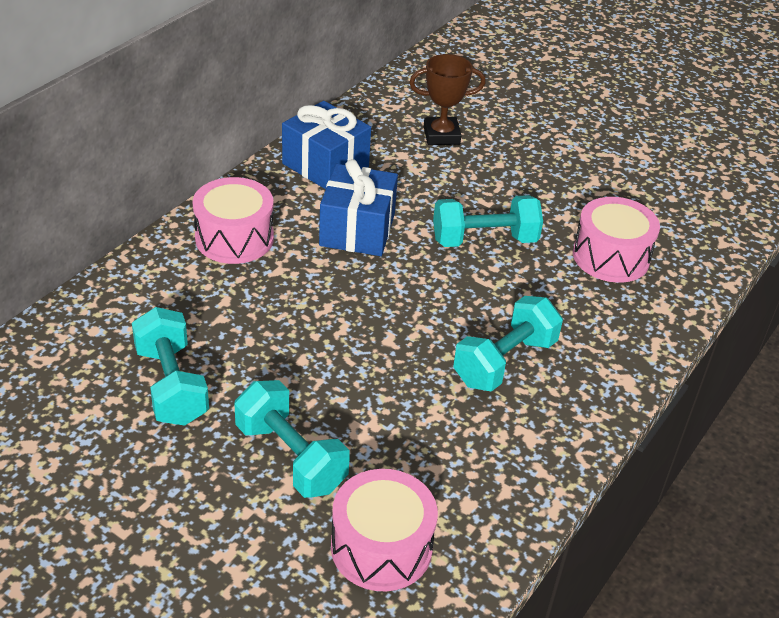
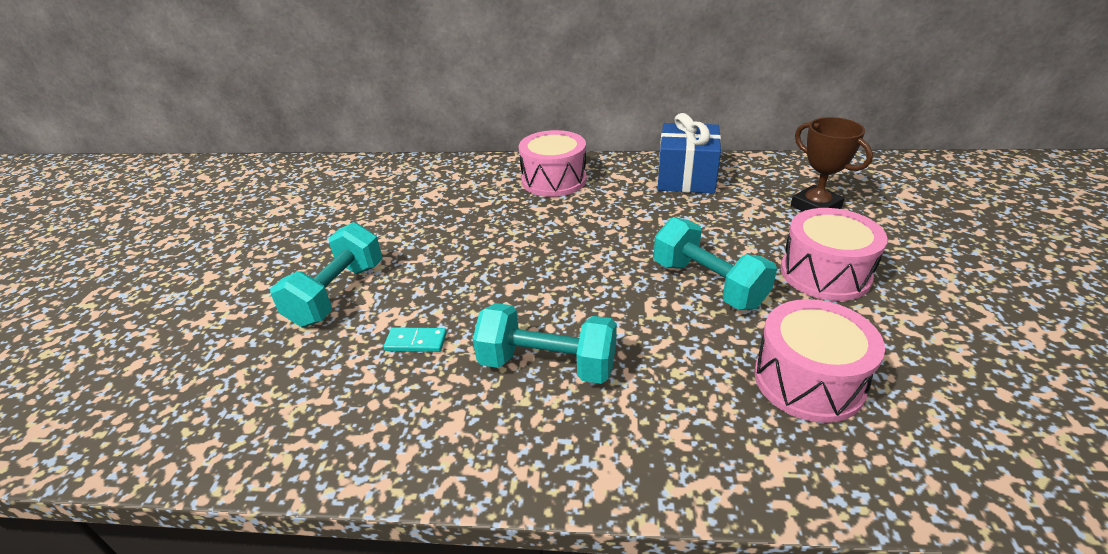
camera: 65 degrees right, 5 degrees down
turquoise dumbbell [132,307,209,426] -> none
blue gift [319,159,398,256] -> none
pink drum [331,469,438,591] -> pink drum moved to [781,208,888,301]
none -> turquoise domino [384,327,447,352]

